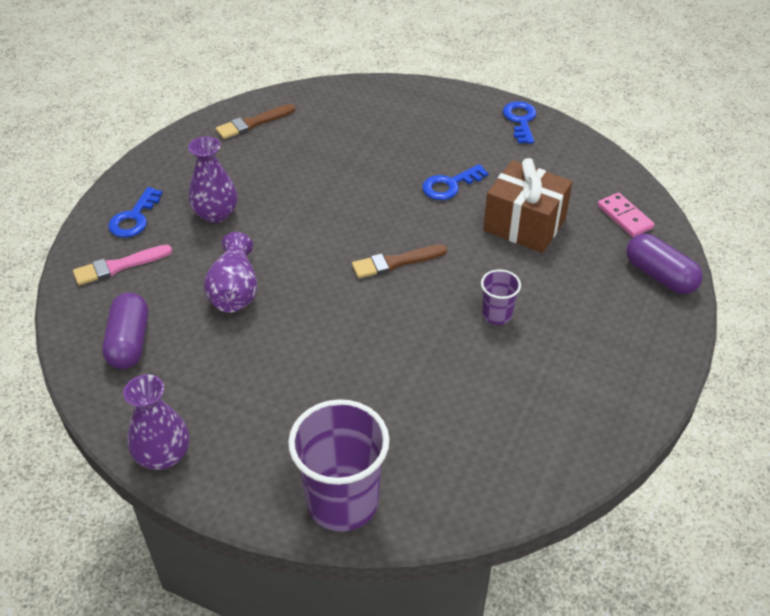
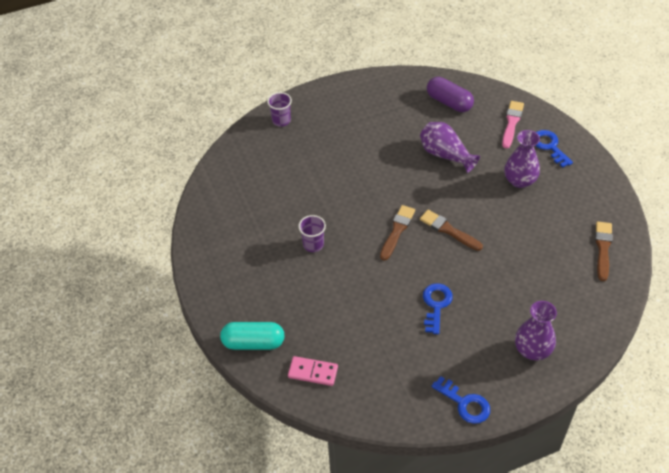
camera: 135 degrees right, 5 degrees up
purple vase [123,374,190,470] -> purple vase moved to [515,301,557,360]
purple cup [288,399,390,532] -> purple cup [267,92,292,127], size x0.49
brown gift [483,158,573,253] -> none
purple capsule [626,233,703,294] -> turquoise capsule [220,322,285,350]
none -> brown brush [420,210,483,251]

